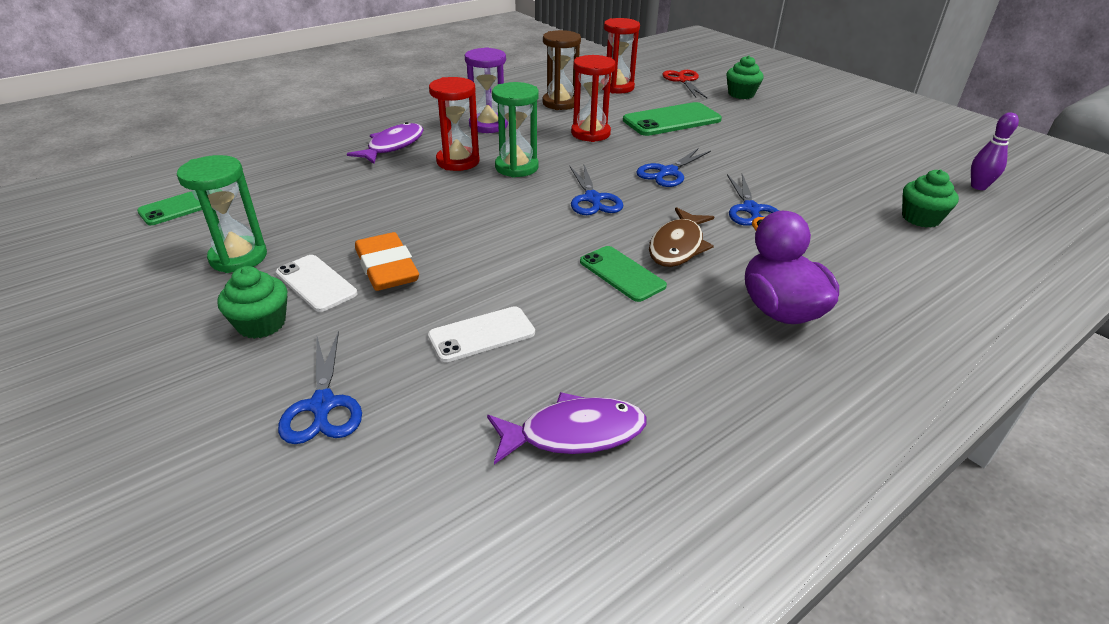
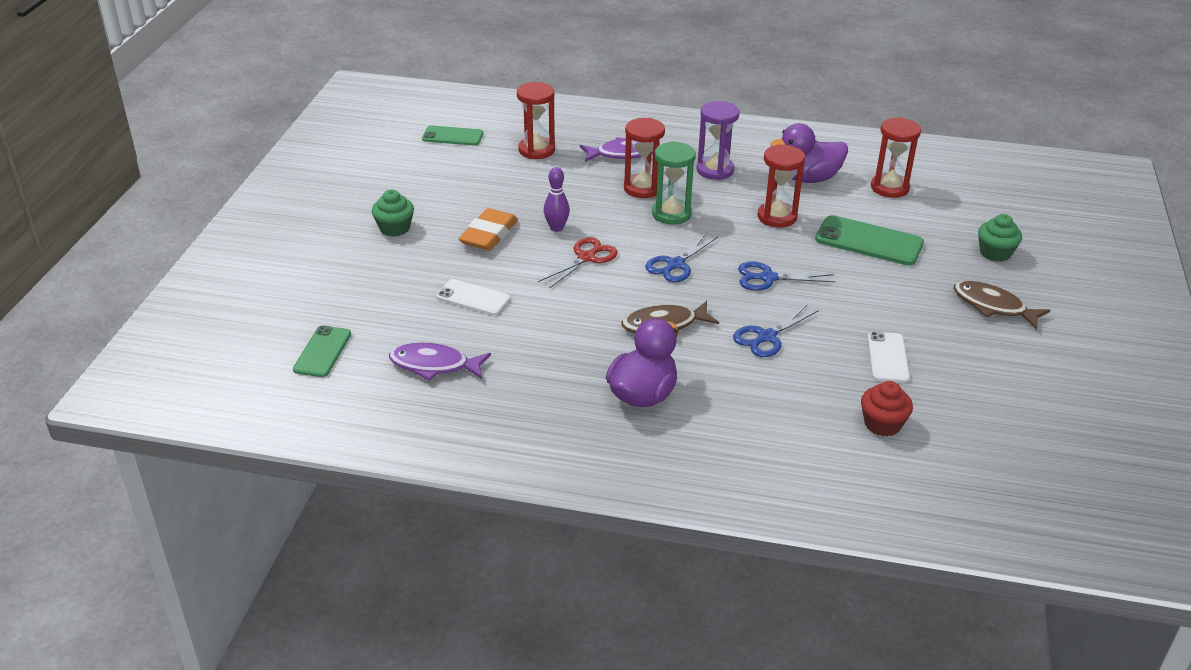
camera: 50 degrees right, 0 degrees up
green hourglass [177,155,267,273] -> none
white phone [276,255,357,312] -> white phone moved to [867,331,910,383]
blue scissors [278,330,362,444] -> none
purple fish [487,392,646,465] -> purple fish turned 150 degrees clockwise [389,343,491,381]
brown hourglass [542,30,581,110] -> purple duck [770,123,848,183]
green phone [580,246,667,302] -> green phone moved to [293,325,351,377]
red scissors [662,70,707,98] -> red scissors moved to [538,237,618,289]
green cupcake [902,170,959,228] -> red cupcake [861,381,913,437]
purple bowling pin [971,112,1019,190] -> purple bowling pin moved to [544,167,570,232]
none -> red hourglass [517,82,555,159]
none -> brown fish [954,281,1050,330]

